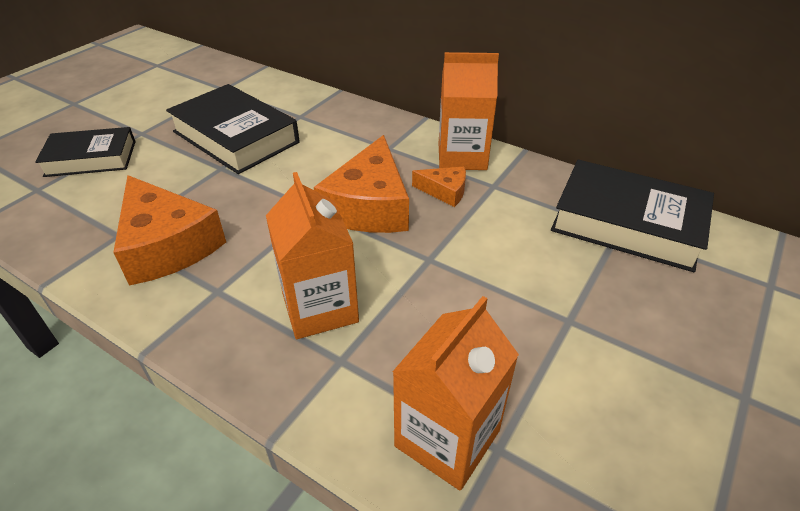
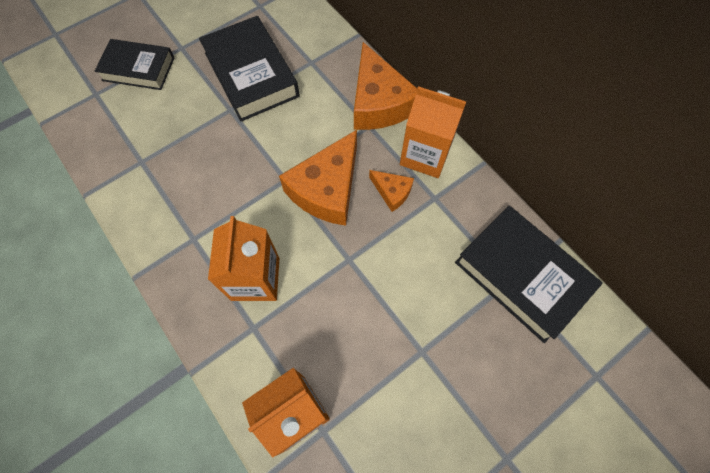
camera: 20 degrees right, 25 degrees up
orange cheese [113,175,226,285] -> orange cheese moved to [354,42,417,130]

